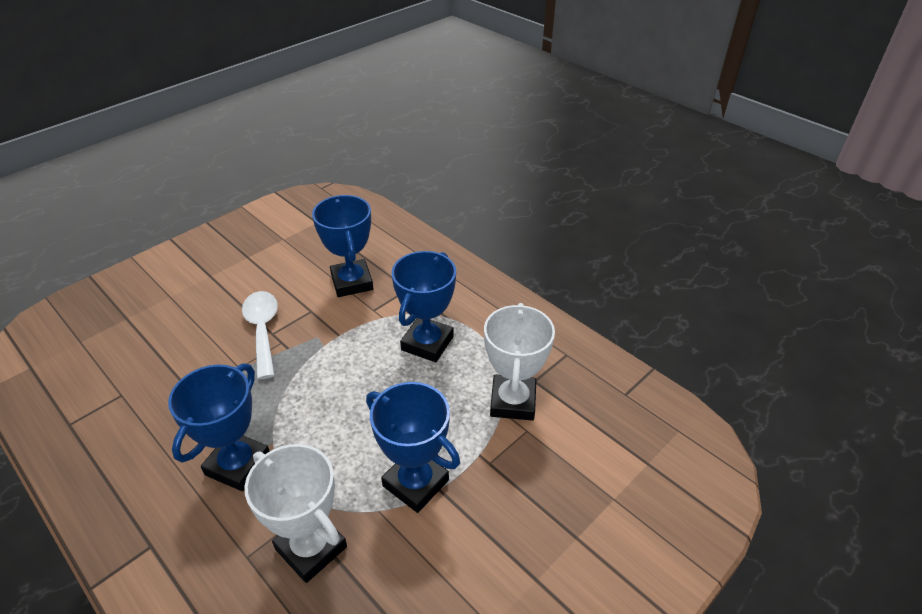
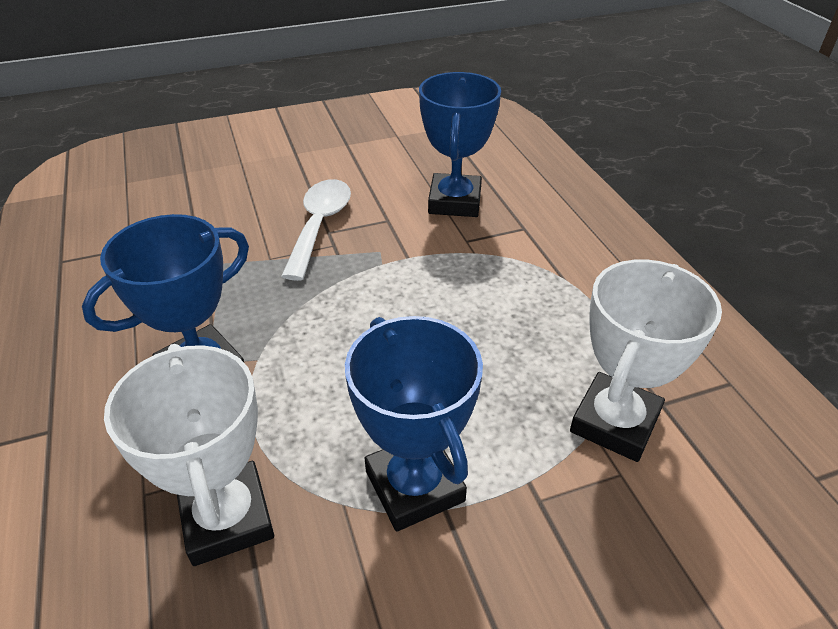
camera: 25 degrees right, 0 degrees up
blue trophy [391,251,456,362] -> none

